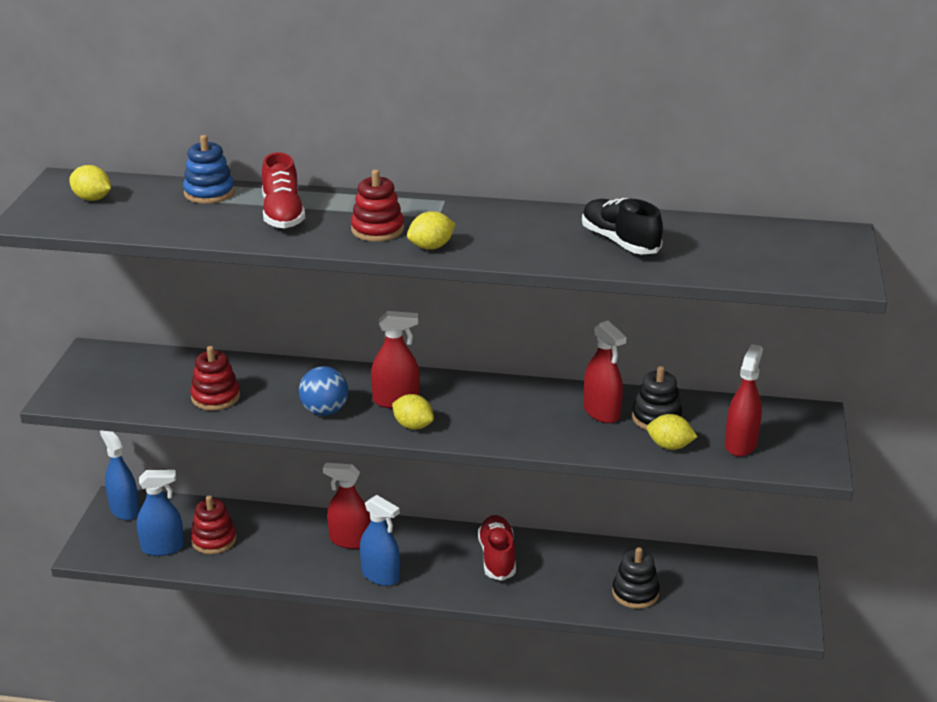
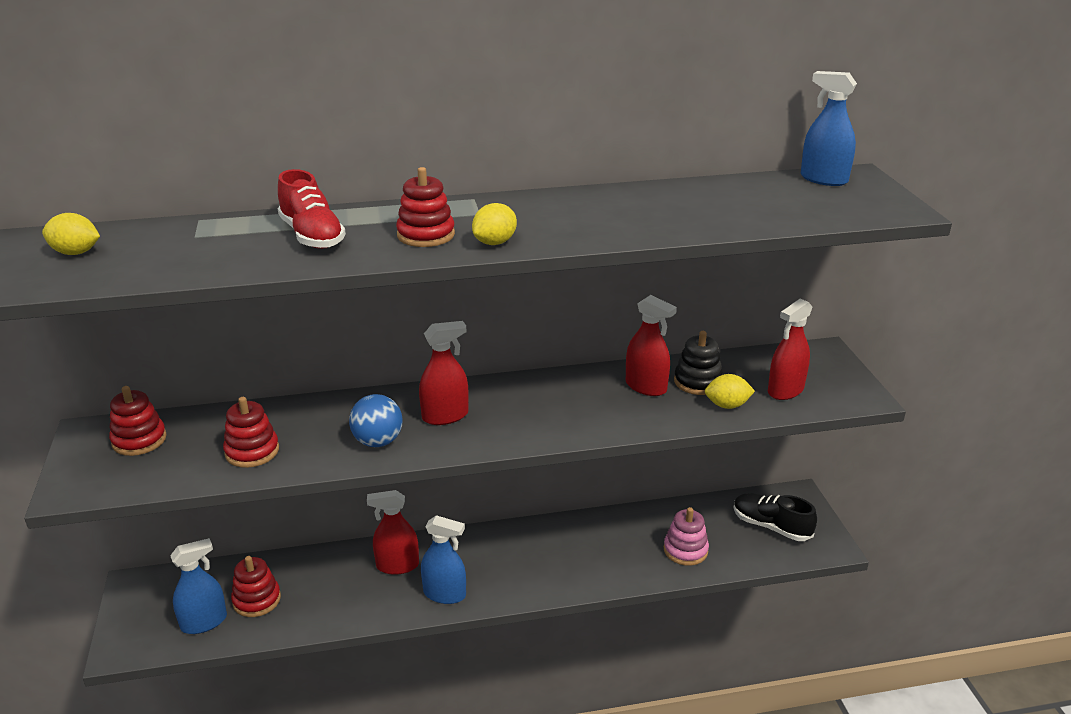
camera: 20 degrees left, 0 degrees up
blue spray bottle [100,430,140,520] -> blue spray bottle moved to [801,71,857,186]
blue stacking toy [183,135,235,204] -> none
yellow lemon [392,394,434,430] -> none
red shoe [478,515,516,581] -> none
black shoe [582,198,663,254] -> black shoe moved to [733,493,817,541]
black stacking toy [612,547,660,609] -> pink stacking toy [664,507,709,566]
red spray bottle [725,344,763,457] -> red spray bottle turned 135 degrees counterclockwise [768,299,812,400]
none -> red stacking toy [109,386,167,456]

